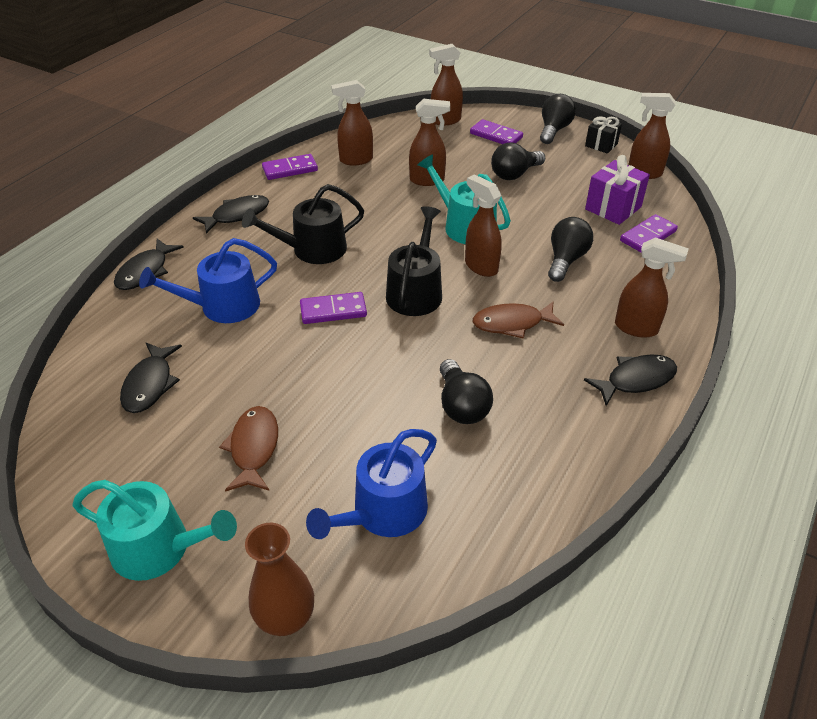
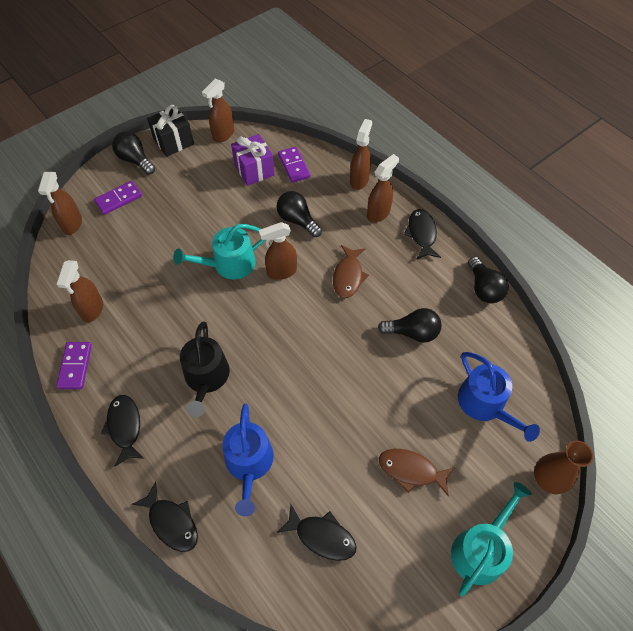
camera: 70 degrees left, 15 degrees up
purple domino [300,292,367,324] -> none
black watering can [386,206,442,316] -> none
brown spray bottle [409,99,450,186] -> brown spray bottle moved to [350,119,372,190]
black light bulb [491,142,545,180] -> black light bulb moved to [468,257,509,303]
black gift [585,117,622,154] -> black gift [147,105,194,157], size x1.53

